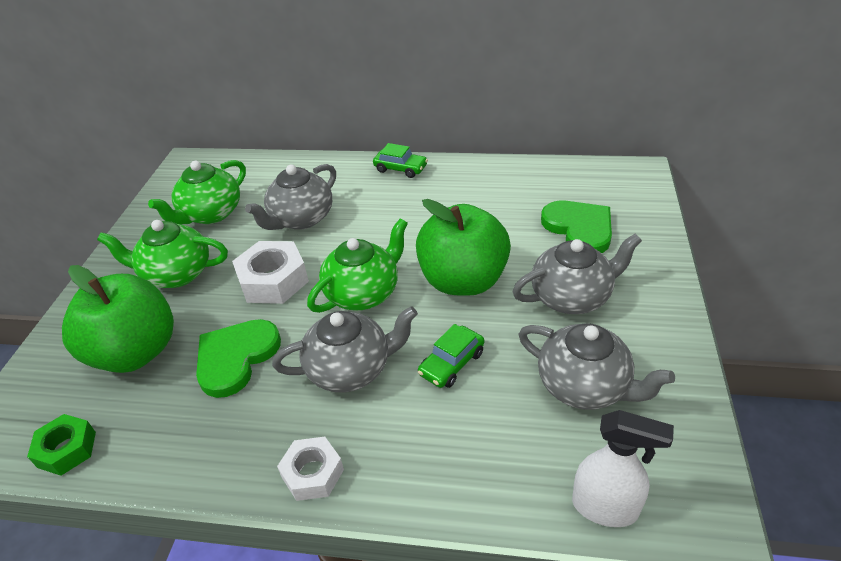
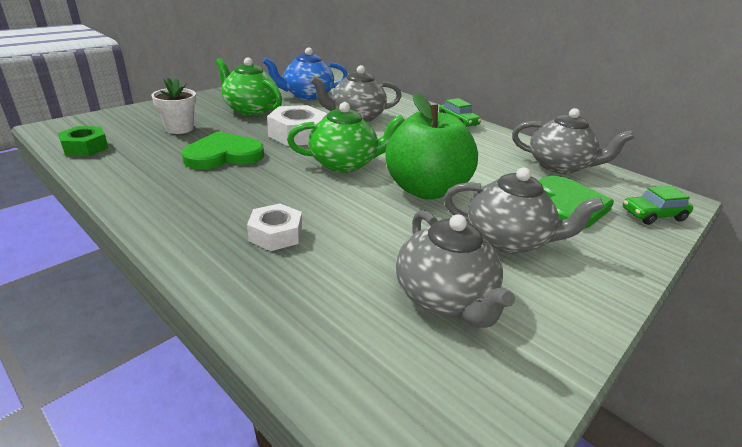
camera: 30 degrees right, 10 degrees down
green apple [62,265,174,373] -> white flower pot [152,77,196,134]
green teapot [148,160,246,225] -> blue teapot [263,47,348,100]
grey teapot [272,306,418,392] -> grey teapot moved to [512,108,634,174]
white nut [277,437,344,501] -> white nut moved to [247,203,302,251]
green car [418,324,484,388] -> green car moved to [623,186,693,225]
white spray bottle [572,410,674,527] -> none

